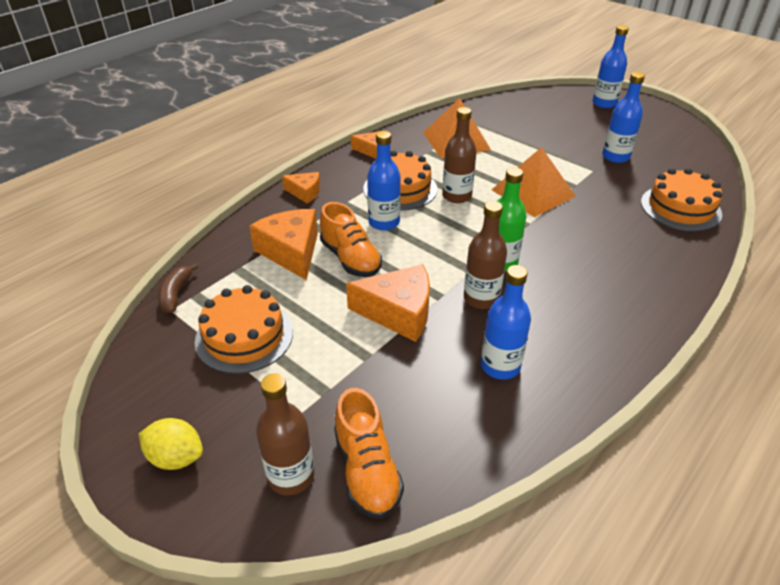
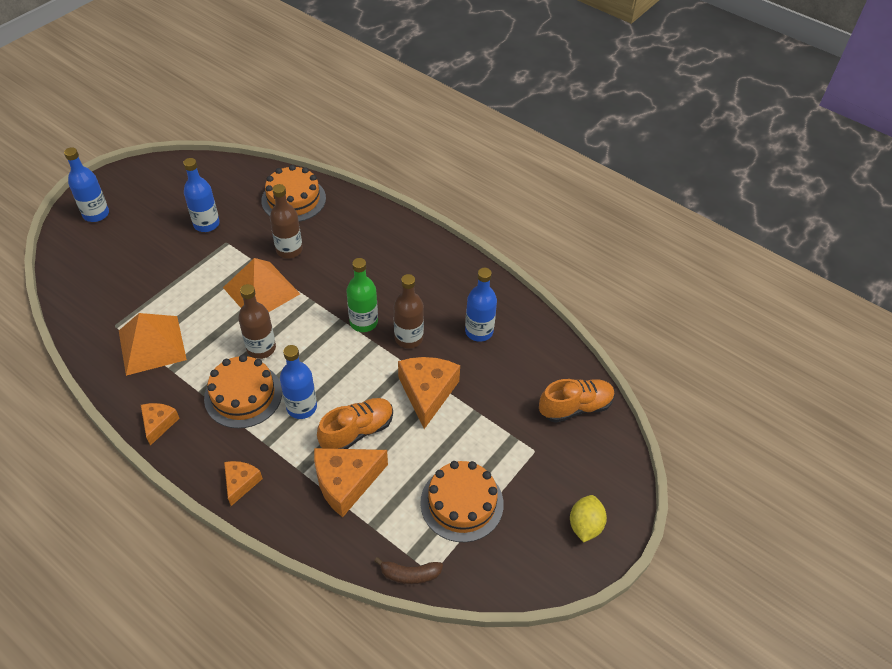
camera: 95 degrees left, 10 degrees up
brown bottle [256,374,314,496] -> brown bottle moved to [270,184,303,258]

